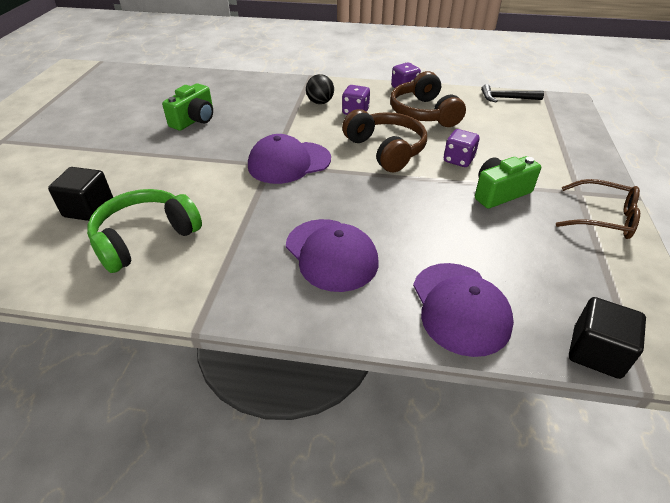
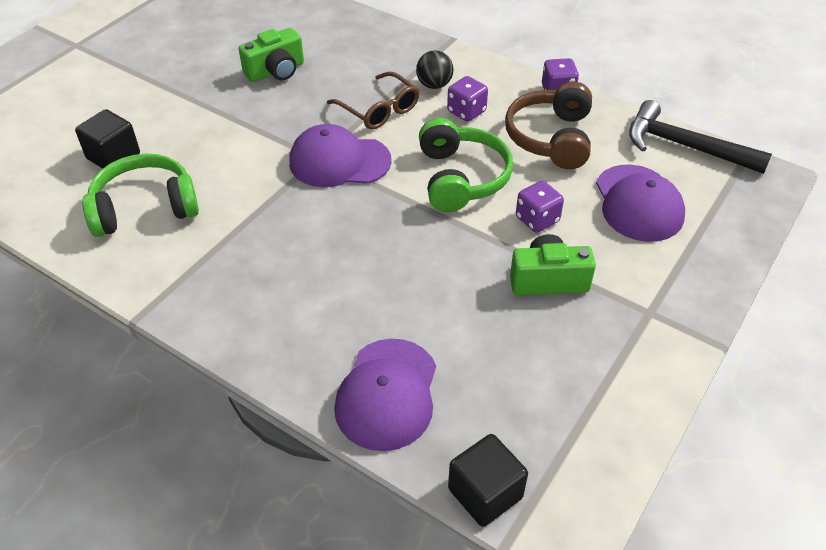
camera: 25 degrees right, 5 degrees up
purple cap [286,219,378,292] -> purple cap moved to [596,165,685,242]
brown headphones [342,109,427,172] -> green headphones [419,118,513,212]
black hammer [481,84,544,102] -> black hammer [629,100,772,174], size x1.64
brown glasses [556,179,640,239] -> brown glasses moved to [327,72,419,130]

